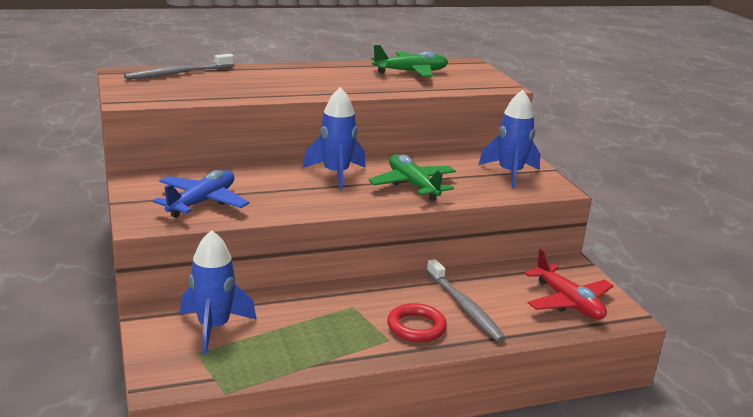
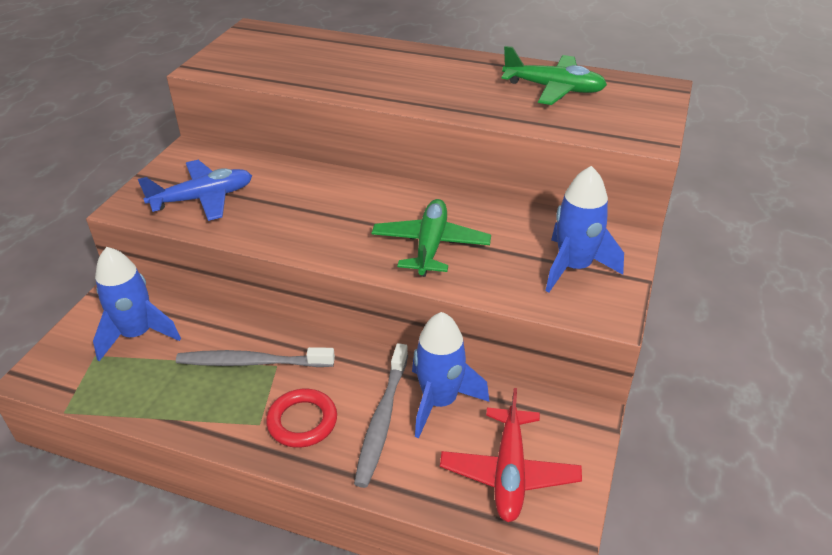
camera: 40 degrees right, 15 degrees up
grey toothbrush [124,54,234,80] -> grey toothbrush moved to [176,347,335,367]
blue rocket [303,87,365,190] -> blue rocket moved to [412,312,489,438]

